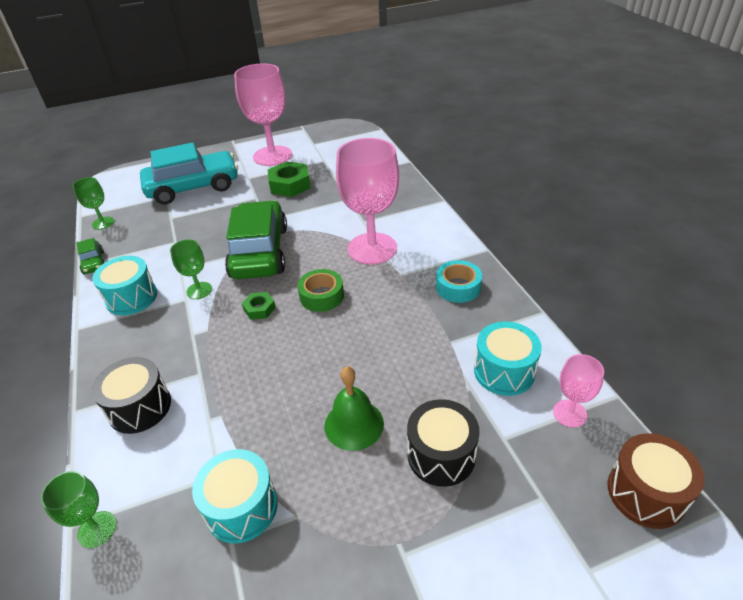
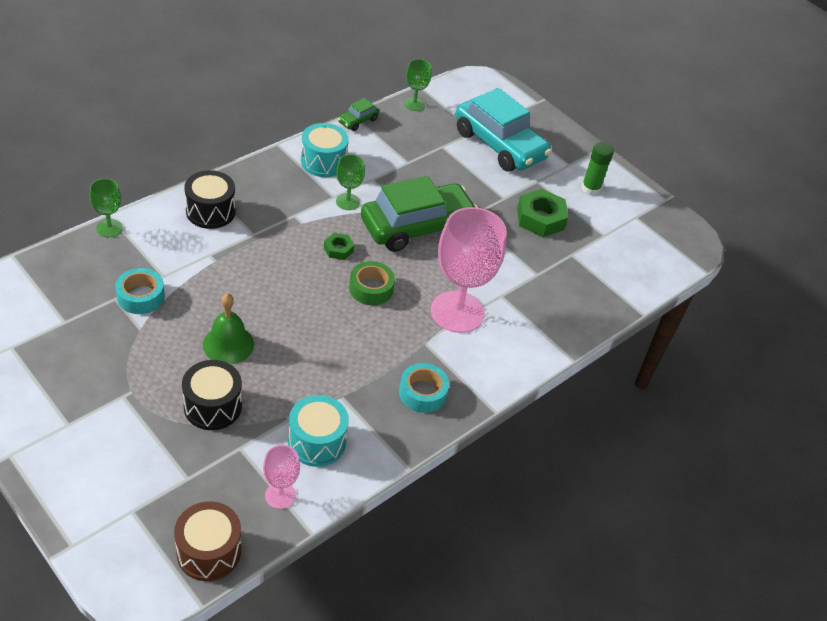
camera: 60 degrees right, 5 degrees up
turquoise drum [192,449,278,543] -> turquoise tape [115,268,165,314]
pink goblet [234,63,292,166] -> green glue stick [581,142,614,195]

